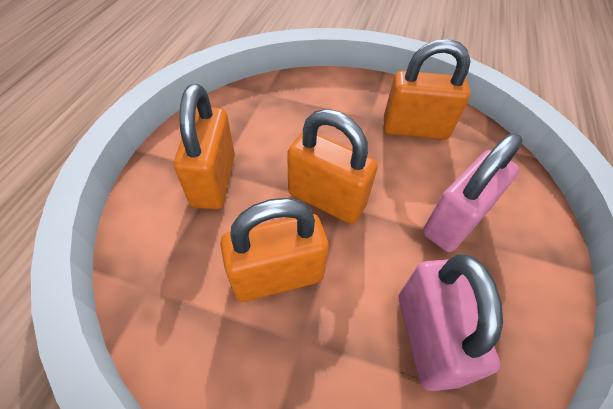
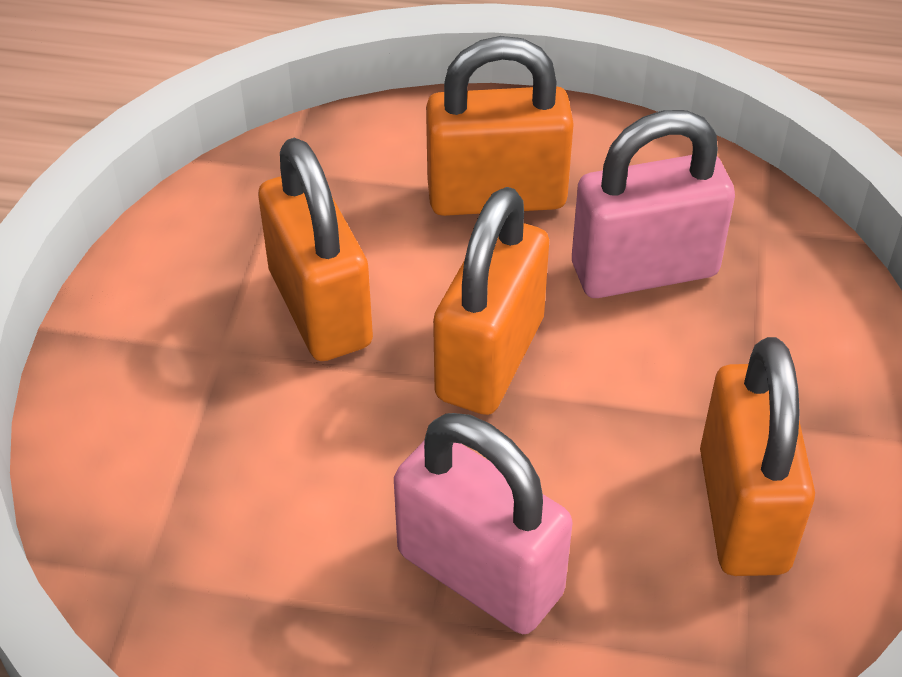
camera: 85 degrees right, 5 degrees down
pink padlock [399,254,503,391] -> pink padlock moved to [572,110,735,298]

